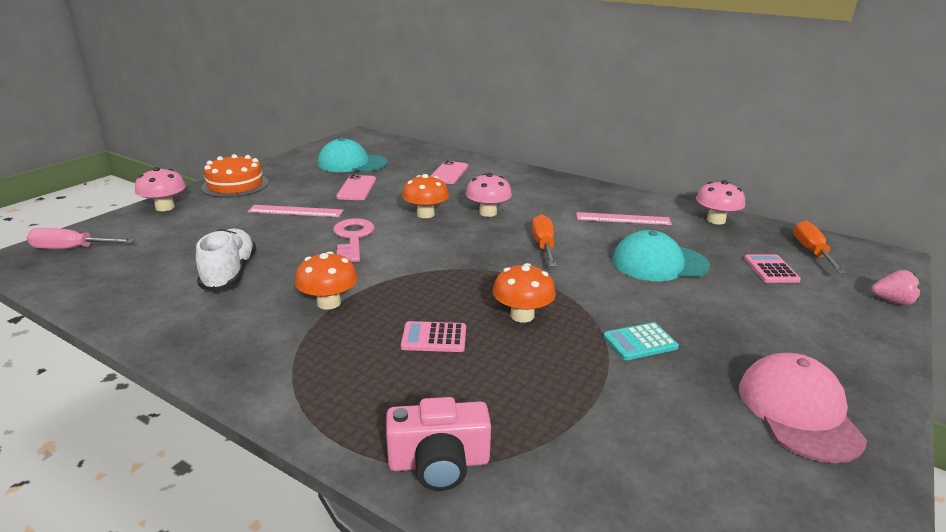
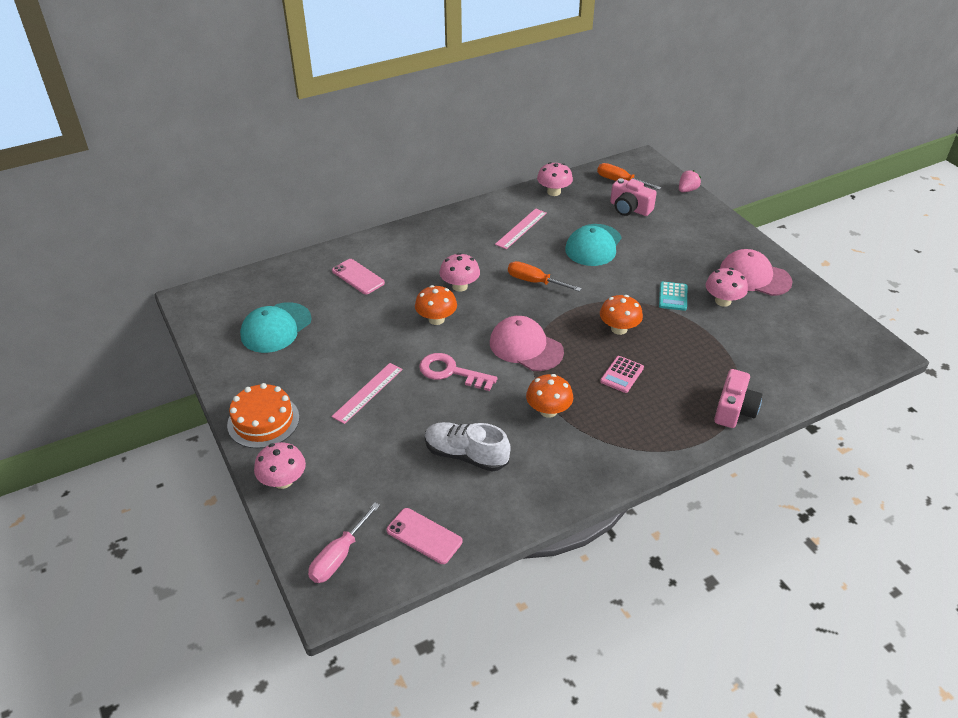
camera: 60 degrees left, 15 degrees up
pink phone [336,175,376,200] -> pink phone moved to [386,508,462,564]
pink calculator [744,254,801,283] -> pink camera [610,178,657,216]
none -> pink cap [490,316,564,371]
none -> pink mushroom [706,268,748,307]

